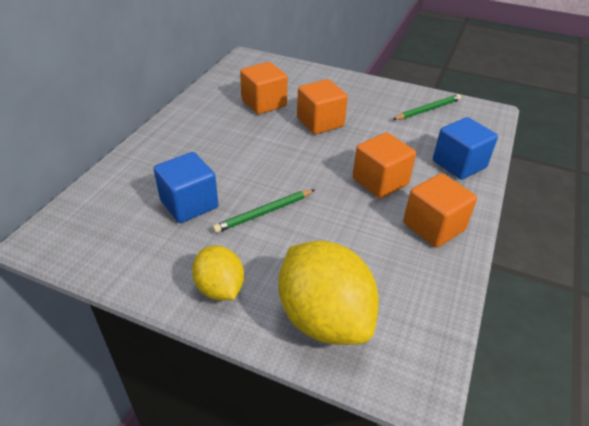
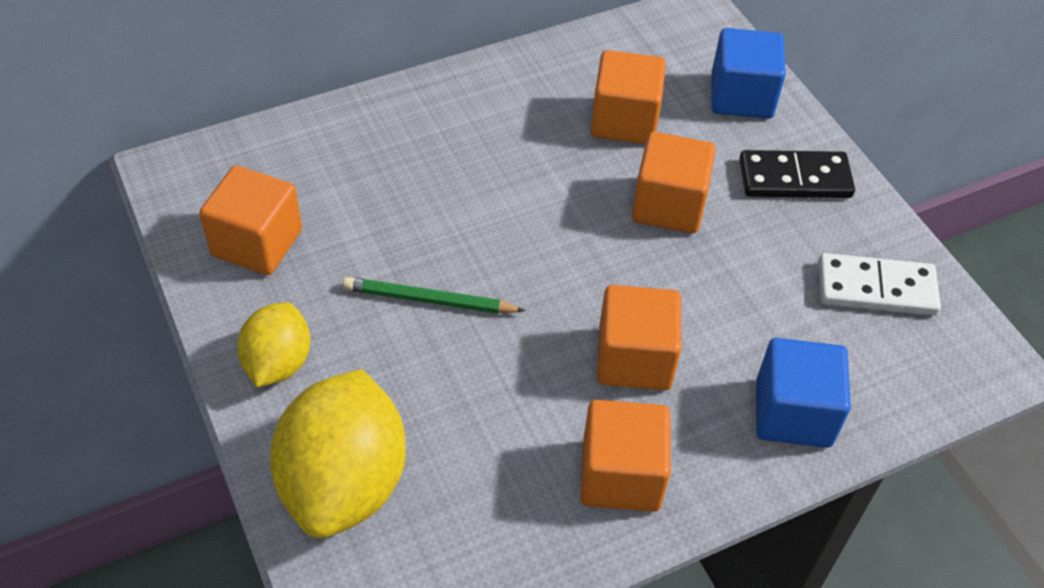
camera: 40 degrees right, 10 degrees up
blue cube [154,152,218,223] -> blue cube moved to [711,28,786,119]
green pencil [392,94,461,120] -> white domino [818,253,941,316]
none -> orange cube [199,165,302,275]
none -> black domino [739,150,855,198]

